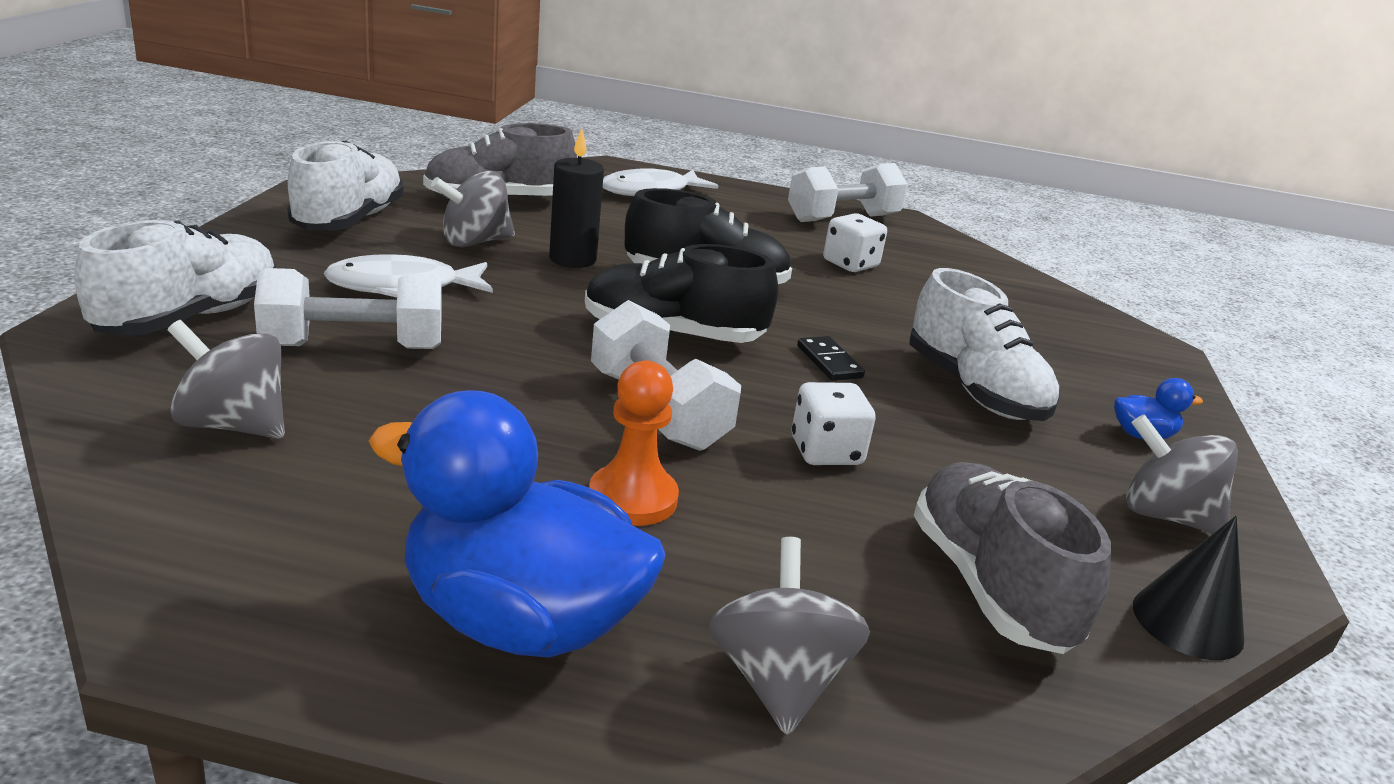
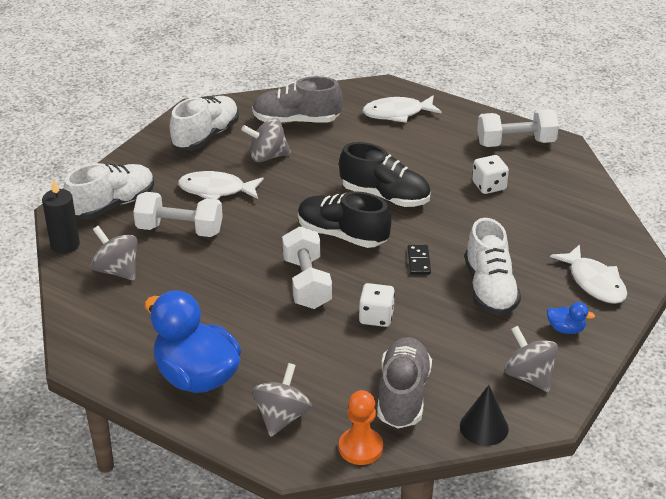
camera: 25 degrees right, 10 degrees up
black candle [549,128,604,268] -> black candle moved to [42,179,80,254]
orange pawn [589,360,679,526] -> orange pawn moved to [339,390,383,465]
none -> white fish [550,244,627,304]

